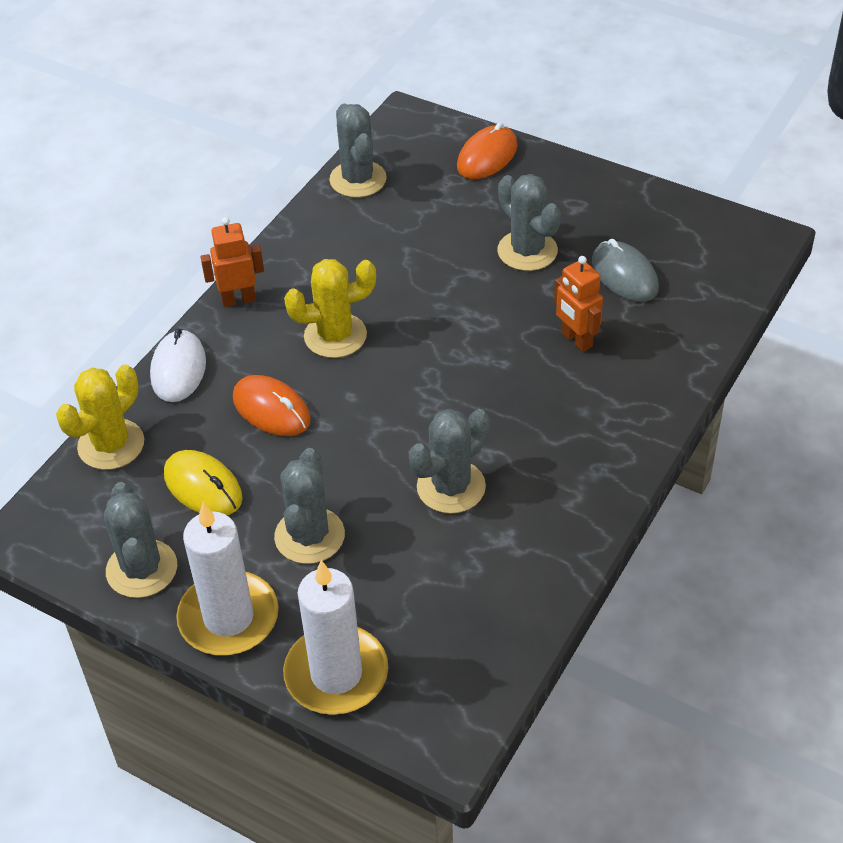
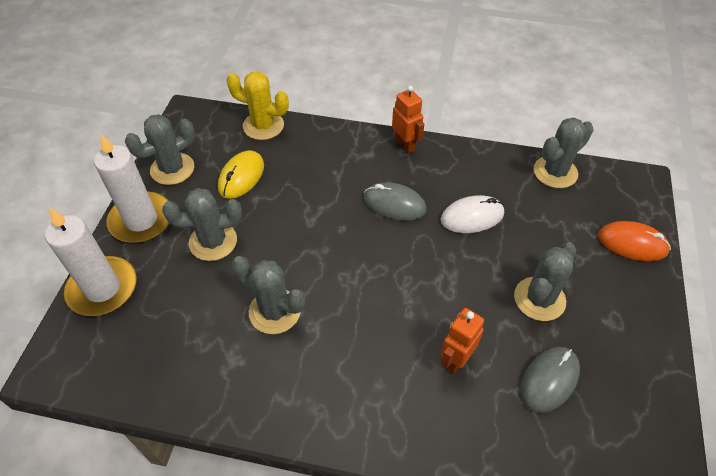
camera: 70 degrees right, 5 degrees up
white mouse [150,329,206,402] -> white mouse moved to [441,195,504,233]
orange mouse [233,375,311,436] -> none
yellow cactus [284,259,376,358] -> grey mouse [363,182,427,221]

